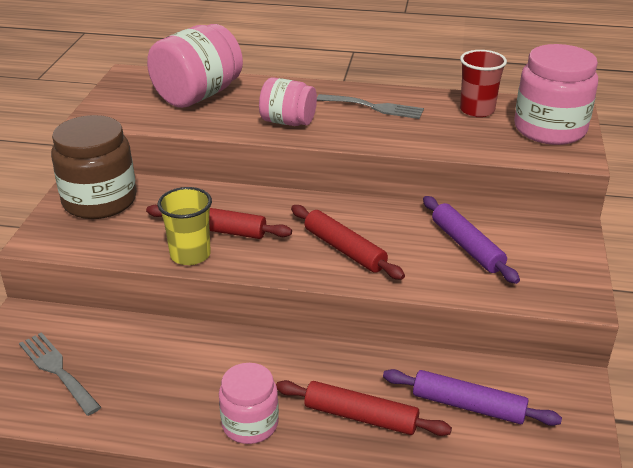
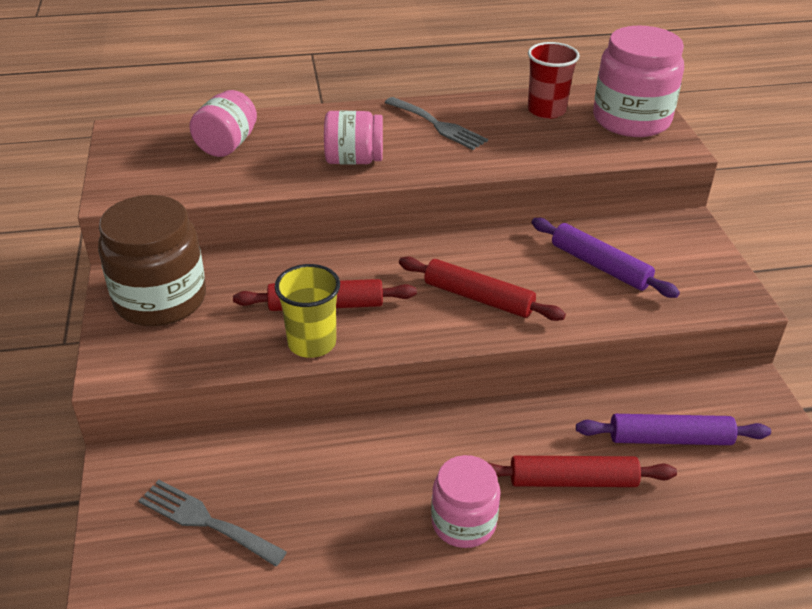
camera: 20 degrees left, 5 degrees up
pink jar [147,24,243,108] -> pink jar [189,90,257,157], size x0.61
grey fork [317,94,424,119] -> grey fork turned 45 degrees clockwise [384,97,488,150]

